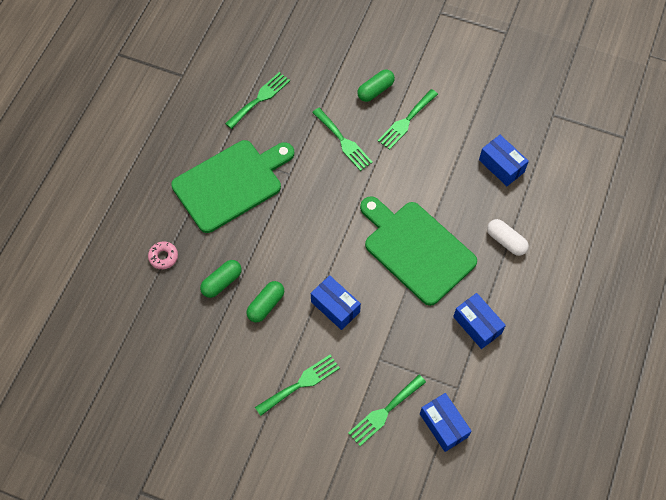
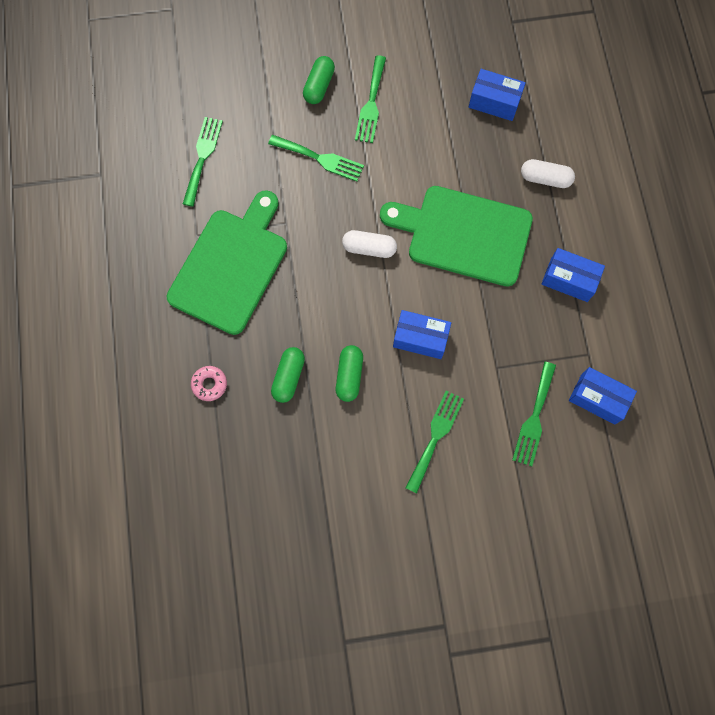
camera: 30 degrees left, 10 degrees up
none -> white capsule [342,230,397,258]

